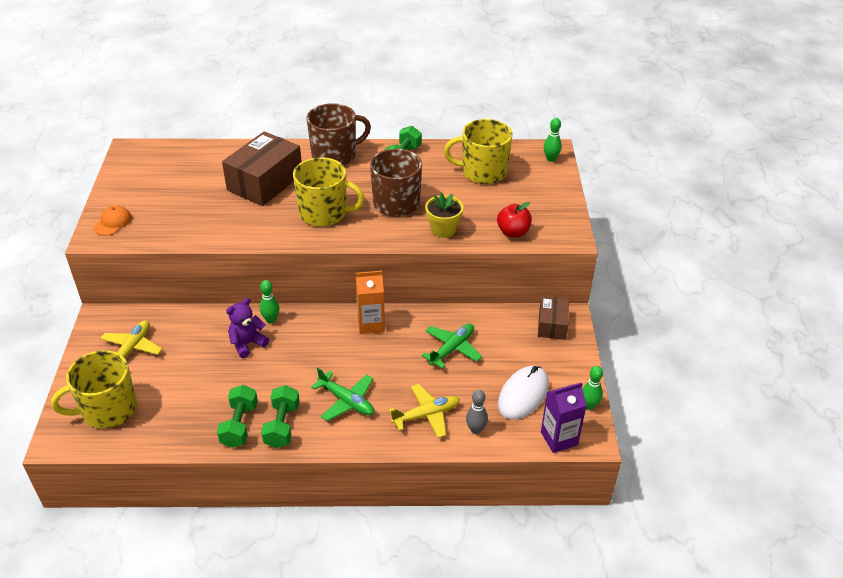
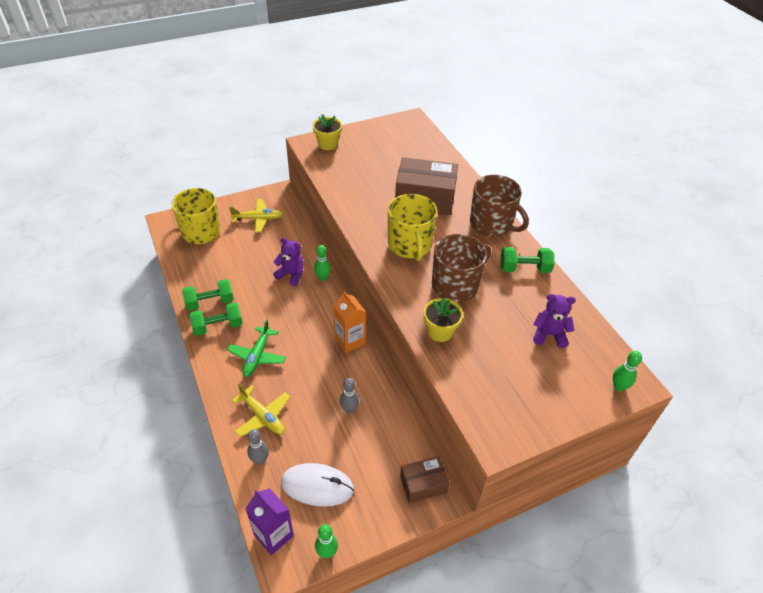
camera: 65 degrees right, 5 degrees up
orange cap [93,205,132,236] -> yellow flower pot [312,114,342,150]
green plane [422,323,482,369] -> grey bowling pin [340,378,359,414]
yellow mug [444,119,513,184] -> purple teddy bear [533,294,576,348]
red apple [497,202,532,237] -> none

